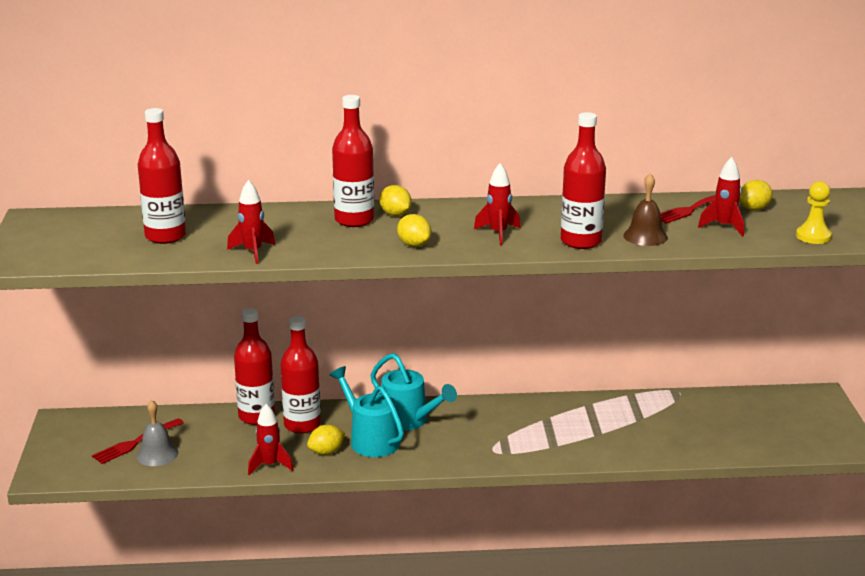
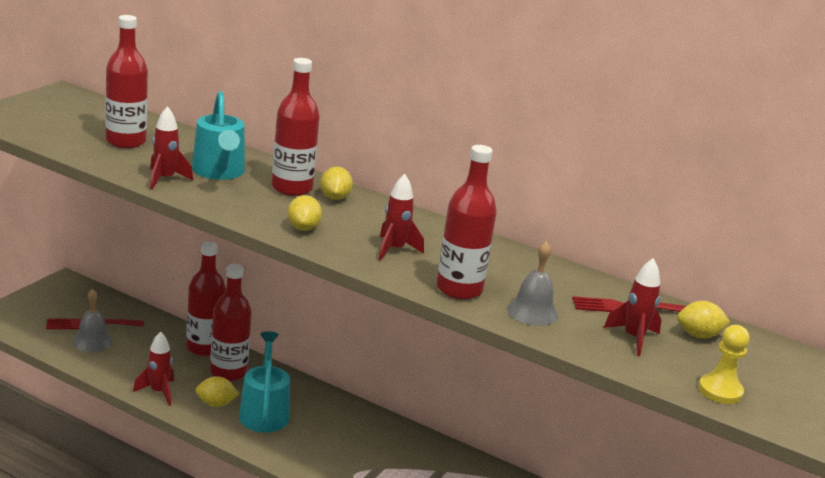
camera: 30 degrees right, 0 degrees up
turquoise watering can [370,353,457,431] -> turquoise watering can moved to [192,91,245,180]
brown bell [623,173,668,246] -> grey bell [507,241,558,326]

